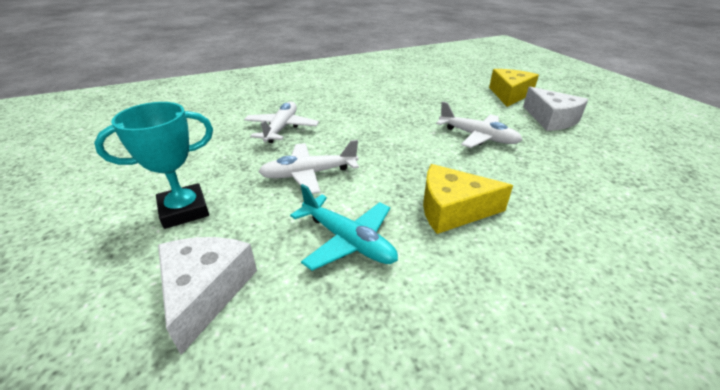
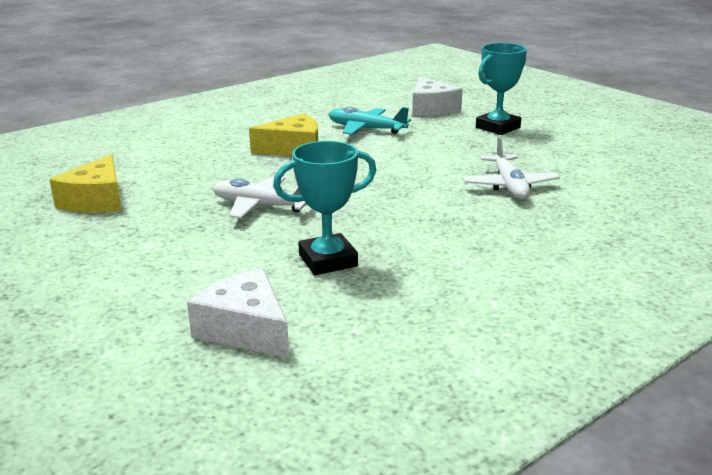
camera: 165 degrees right, 10 degrees down
white plane [258,140,359,194] -> none
yellow cheese [489,69,539,107] -> yellow cheese moved to [49,154,122,213]
white cheese [523,87,589,131] -> white cheese moved to [187,268,289,359]
none -> turquoise trophy [273,141,376,275]

